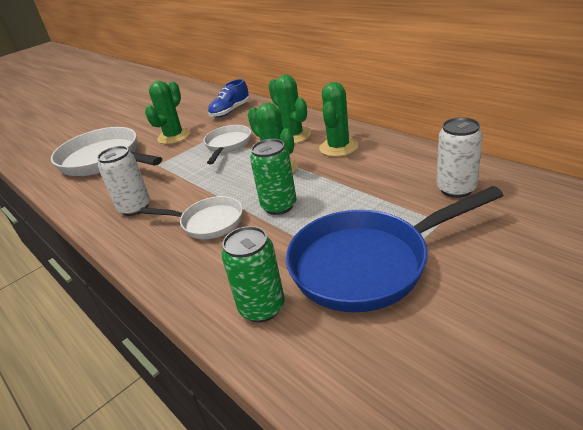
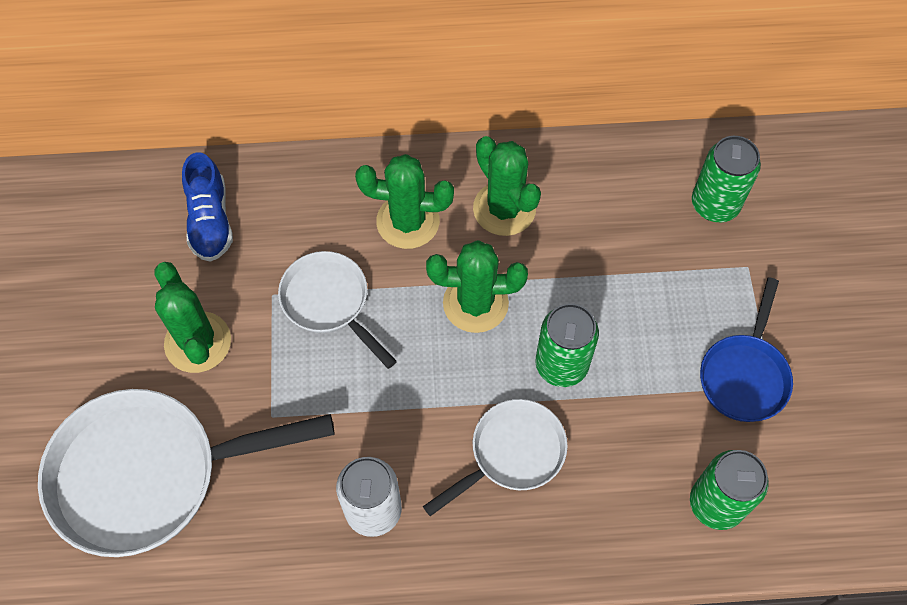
camera: 55 degrees left, 30 degrees up
blue pan [286,186,503,312] -> blue pan [700,277,793,422], size x0.56
white can [437,117,483,198] -> green can [692,136,761,222]

